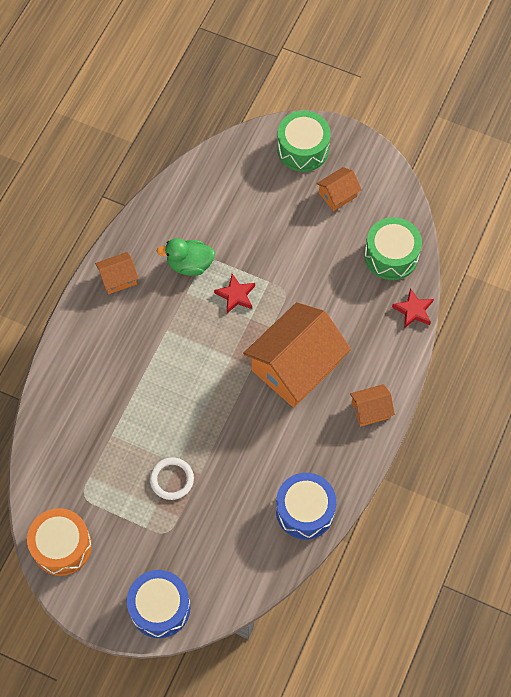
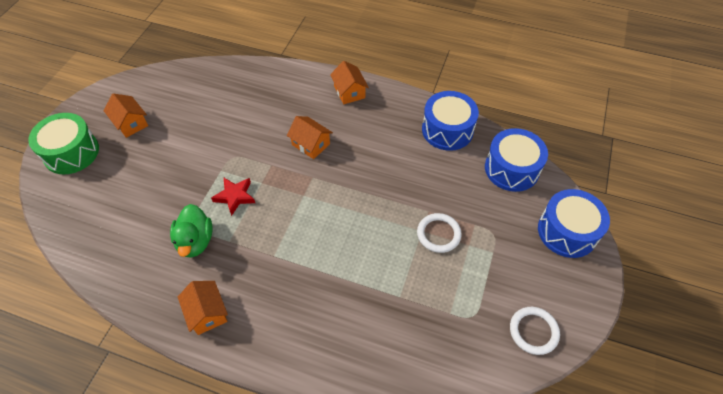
camera: 95 degrees left, 10 degrees down
orange drum [27,508,92,576] -> white ring [510,307,560,355]
orange house [243,302,351,408] -> orange house [287,116,333,159], size x0.46
green drum [364,217,422,280] -> none
red star [392,288,434,328] -> none
none -> blue drum [485,128,548,192]

